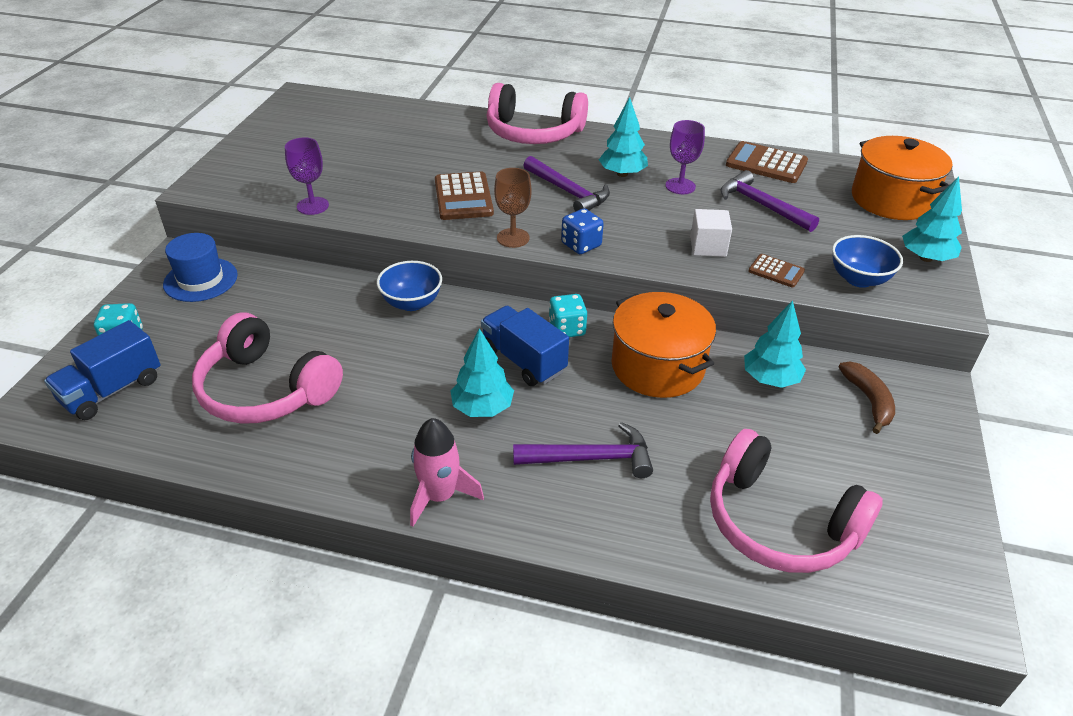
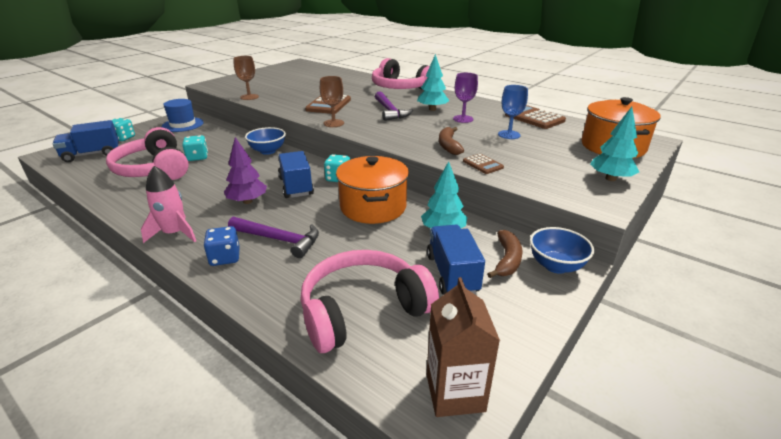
camera: 25 degrees right, 10 degrees down
purple goblet [285,137,329,215] -> brown goblet [233,56,259,100]
turquoise tree [451,328,514,417] -> purple tree [224,137,267,204]
blue dice [561,208,604,254] -> blue dice moved to [204,226,240,266]
white cube [690,209,732,257] -> brown banana [439,127,464,155]
pink headphones [710,429,883,573] -> pink headphones turned 90 degrees clockwise [301,250,439,353]
purple hammer [720,170,819,232] -> blue goblet [498,85,528,139]
blue bowl [832,235,903,288] -> blue bowl moved to [530,227,594,274]
none -> turquoise dice [182,135,208,161]
none -> blue truck [427,225,485,295]
none -> brown carton [427,277,500,417]

